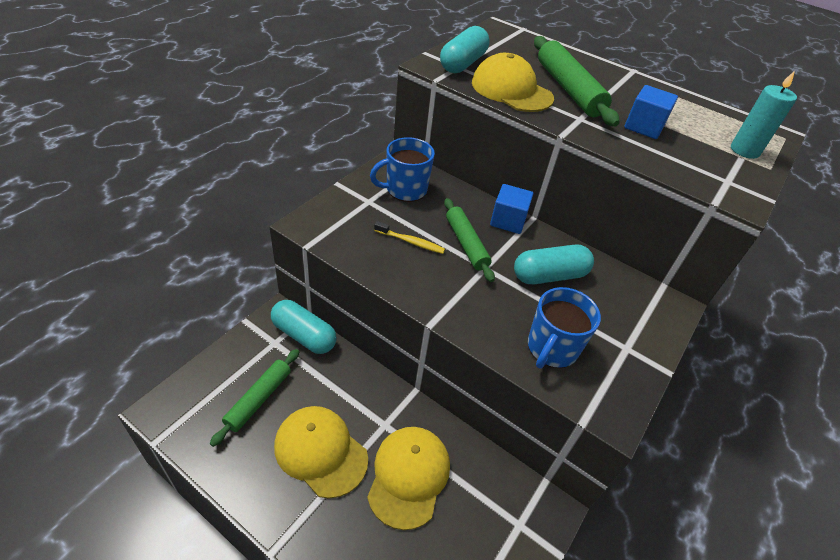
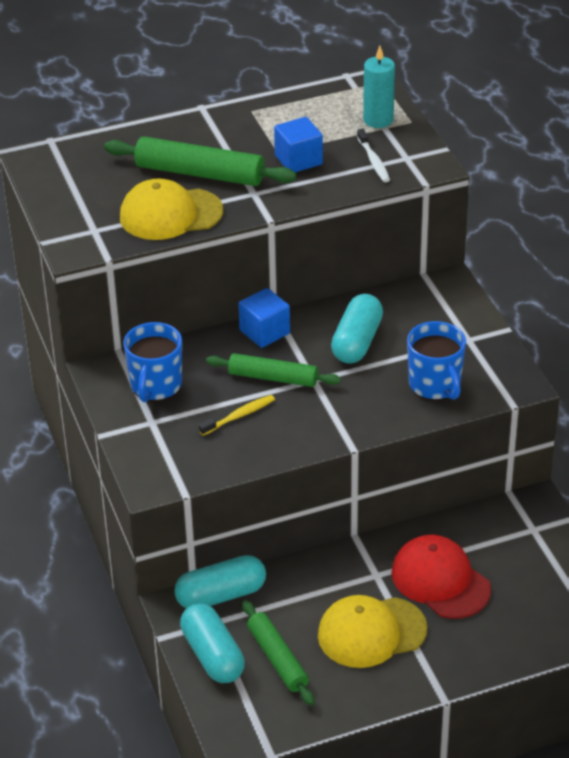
camera: 50 degrees left, 5 degrees down
yellow cap [367,427,450,530] -> red cap [391,535,491,619]
turquoise capsule [440,26,490,73] -> turquoise capsule moved to [180,603,245,683]
none -> white toothbrush [357,128,390,182]

